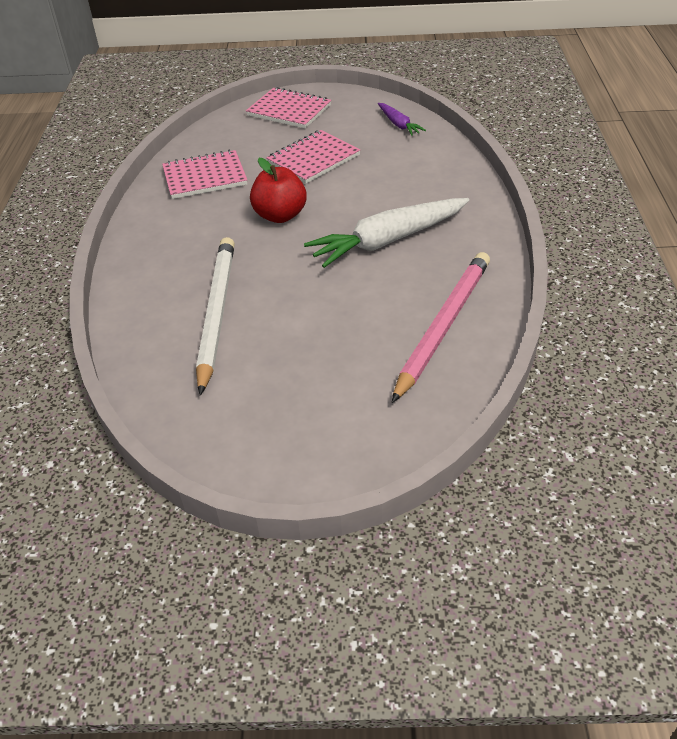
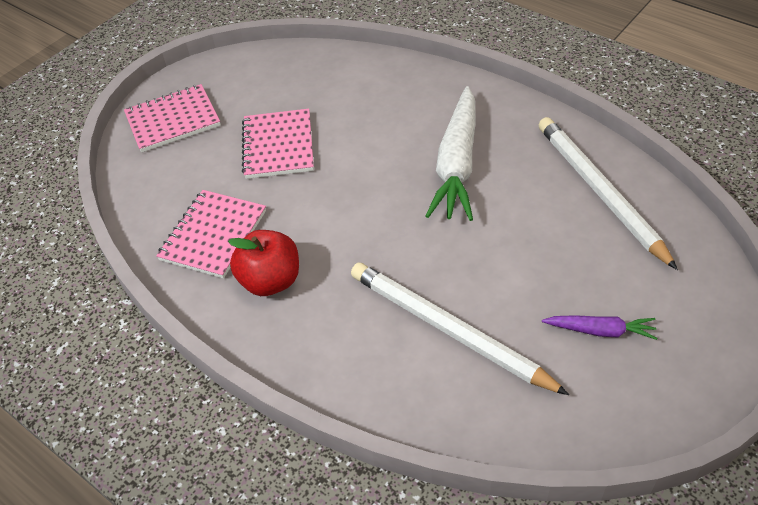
camera: 50 degrees left, 5 degrees up
red apple [250,158,306,223] -> red apple moved to [228,230,299,296]
purple carrot [378,103,426,136] -> purple carrot moved to [542,315,657,340]
pink pencil [392,252,490,403] -> white pencil [538,117,678,270]

